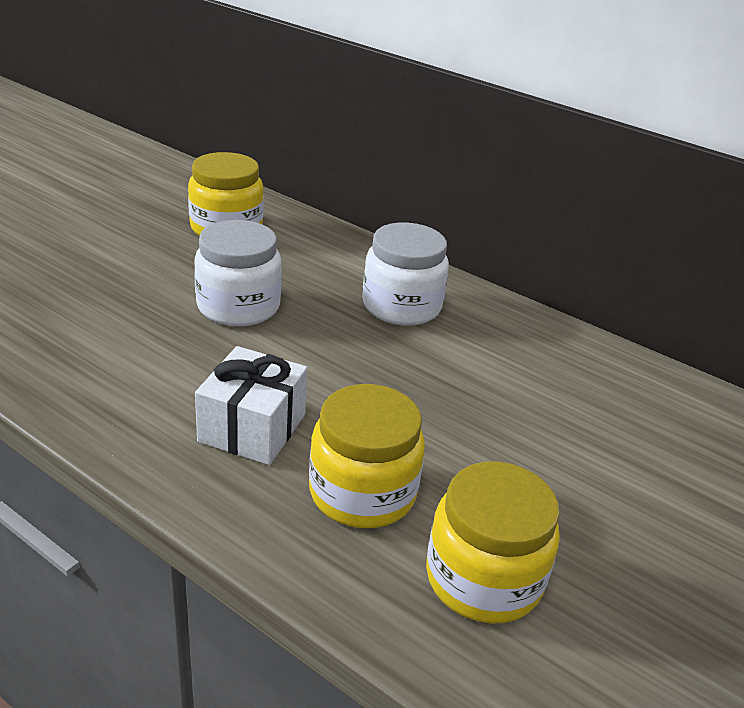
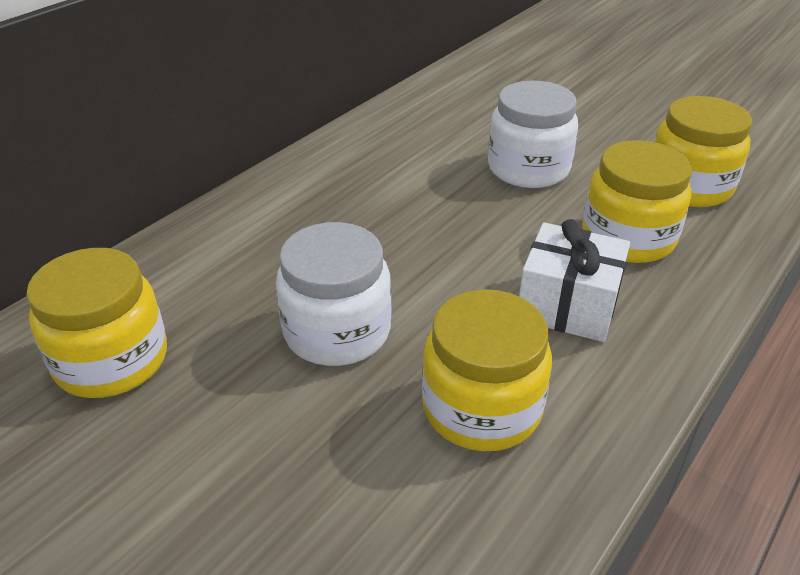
camera: 85 degrees left, 5 degrees up
white jar [362,223,449,326] -> white jar moved to [488,81,578,188]
none -> yellow jar [422,289,552,451]

